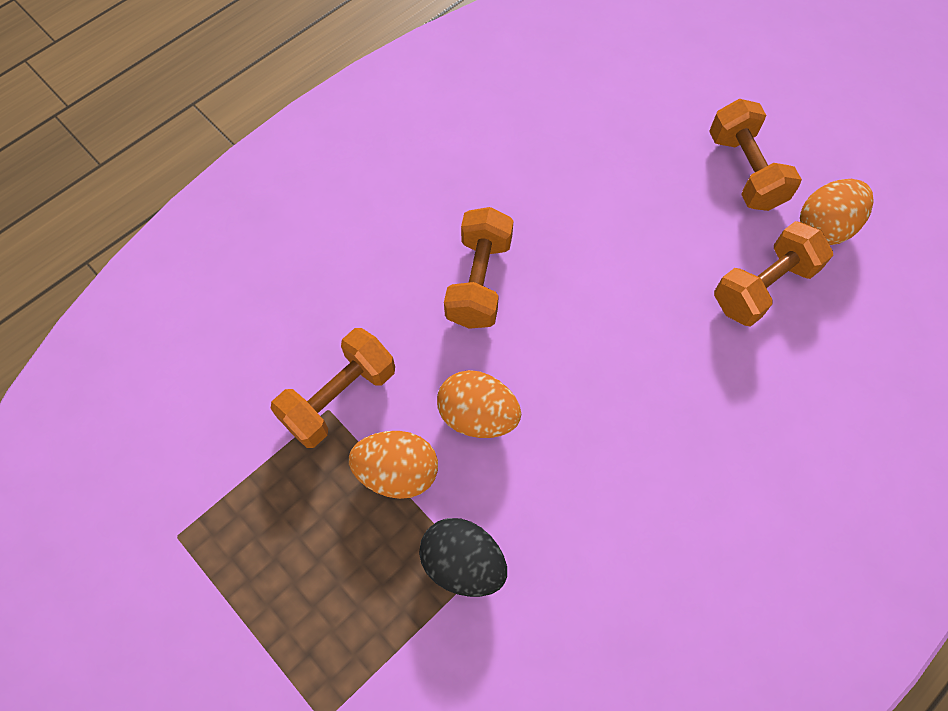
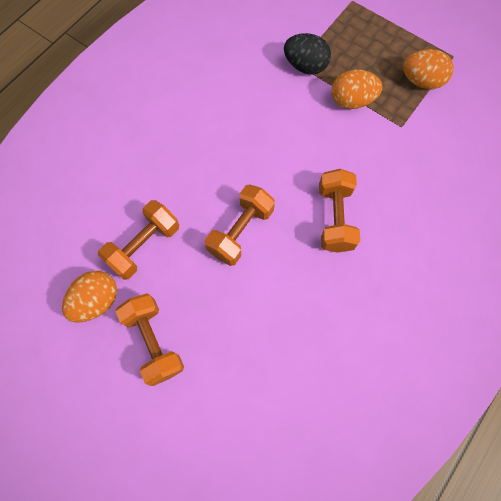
camera: 170 degrees right, 5 degrees up
orange dumbbell [271,328,395,448] -> orange dumbbell moved to [205,185,275,266]
orange egg [437,370,521,438] -> orange egg moved to [403,49,453,89]

